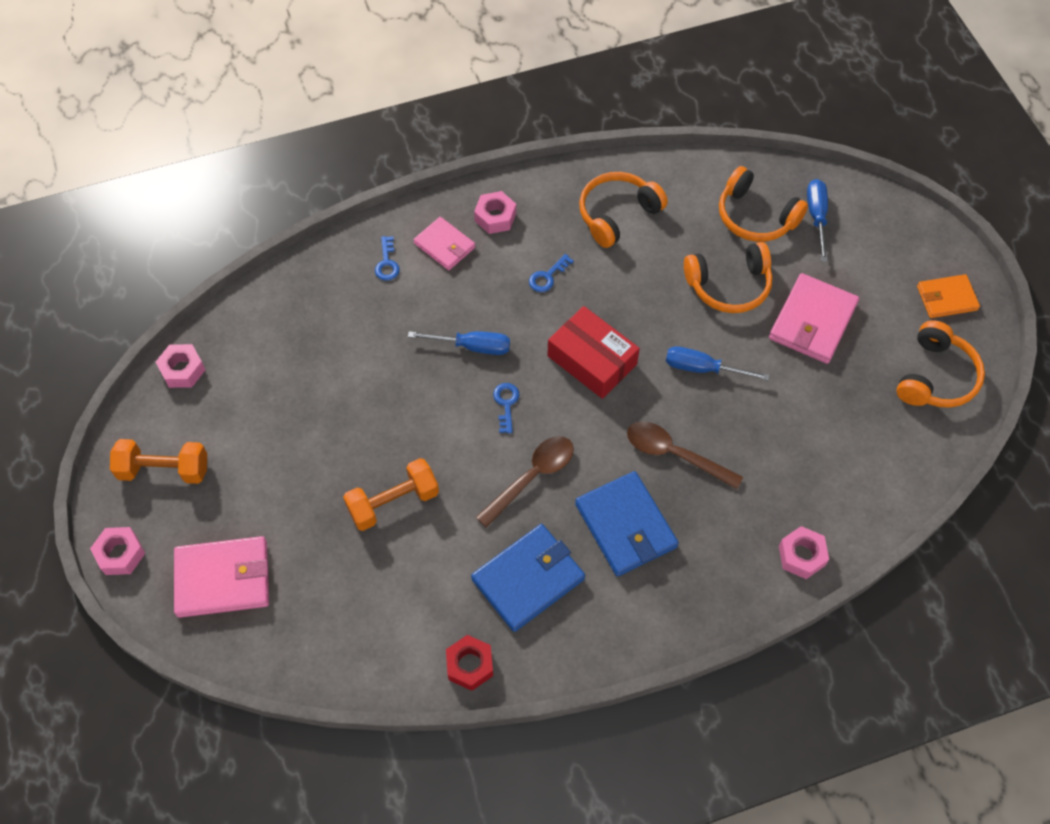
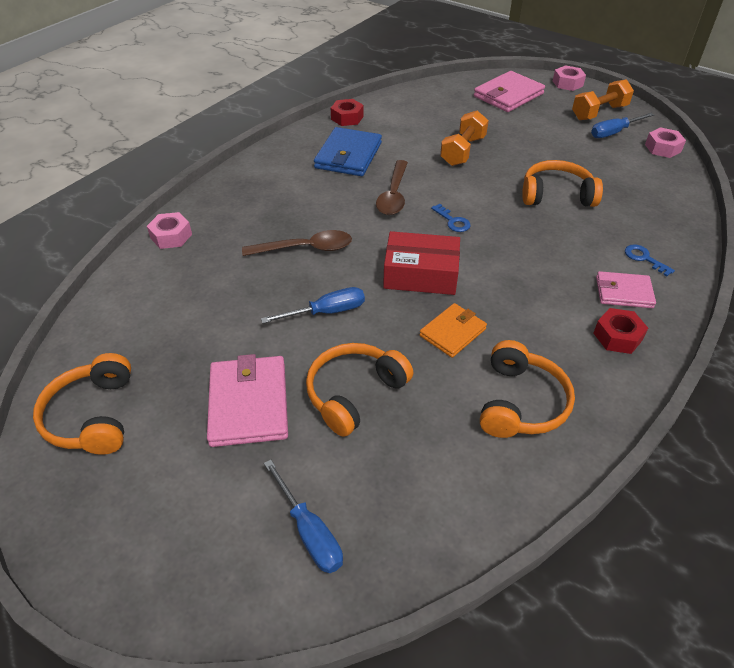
camera: 145 degrees right, 15 degrees down
blue screwdriver [408,331,510,355] -> blue screwdriver moved to [591,113,654,138]
pink nut [474,191,516,234] -> red nut [593,308,648,354]
blue key [529,254,574,292] -> none
blue wallet [575,471,678,576] -> none
orange headphones [719,166,808,242] -> orange headphones moved to [522,160,603,207]
orange wallet [917,274,980,318] -> orange wallet moved to [419,303,487,358]

